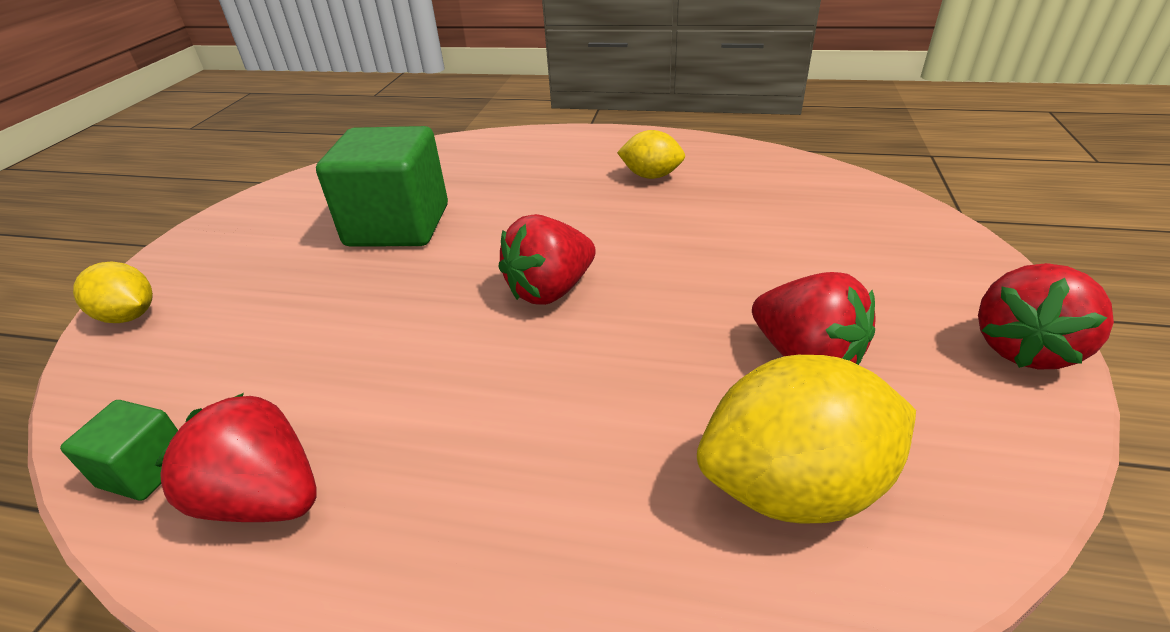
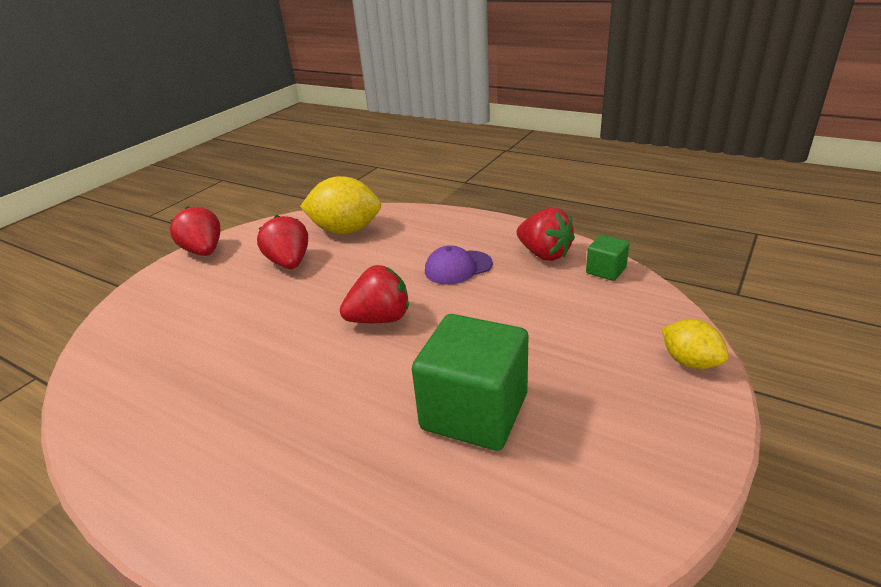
camera: 160 degrees left, 5 degrees down
yellow lemon [617,130,685,179] -> none
red strawberry [978,263,1114,370] -> red strawberry turned 90 degrees counterclockwise [170,206,220,256]
none -> purple cap [425,245,493,285]

